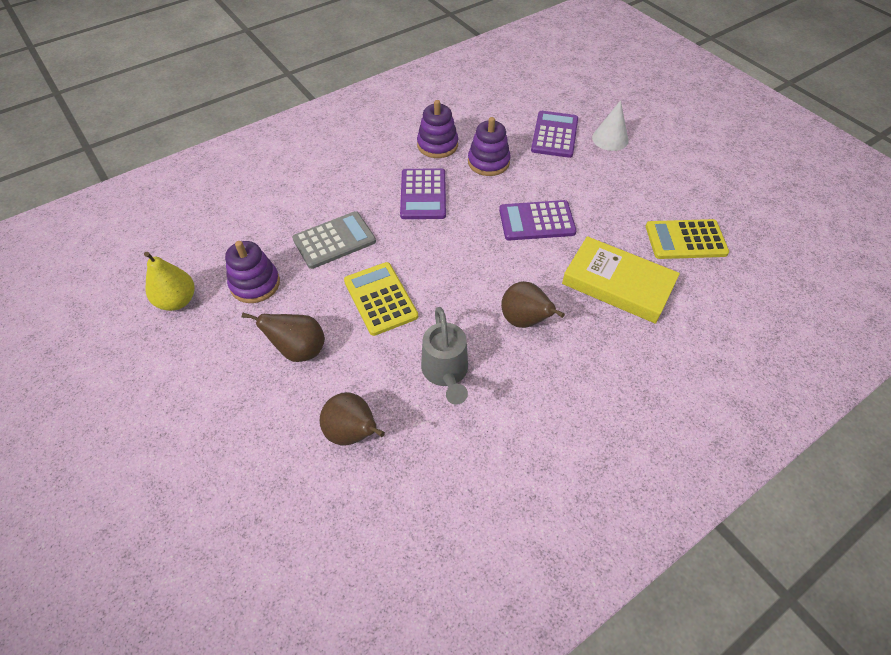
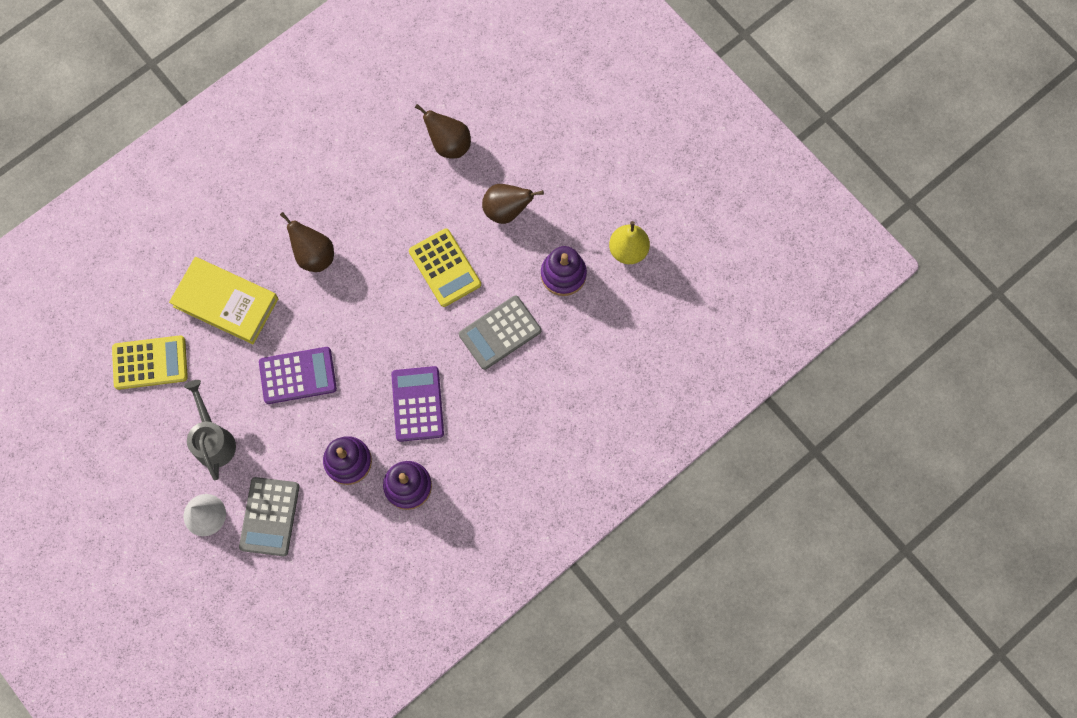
camera: 175 degrees right, 20 degrees up
grey watering can [421,307,468,404] -> grey watering can moved to [184,380,236,480]
purple calculator [531,111,578,158] -> grey calculator [239,477,299,556]

